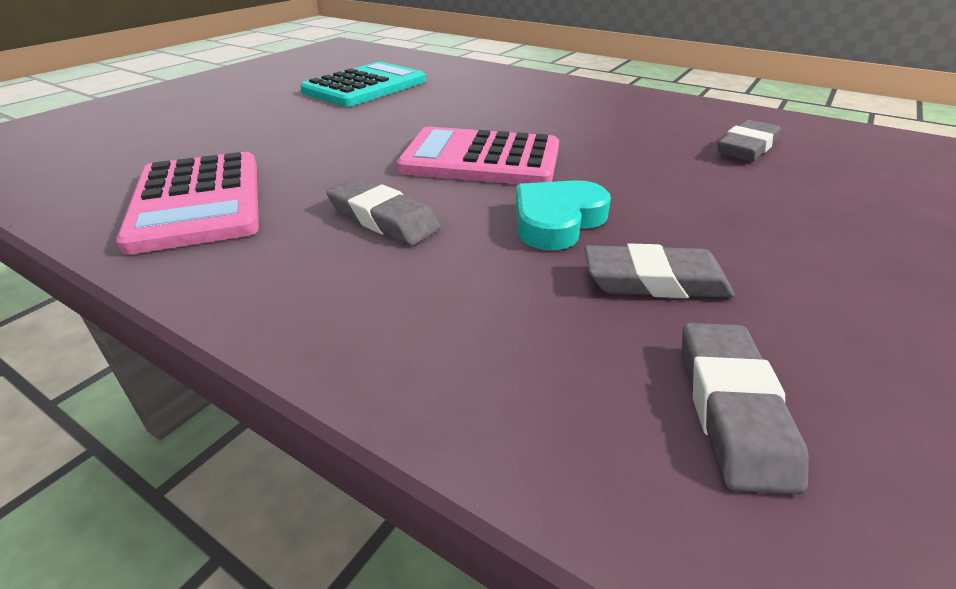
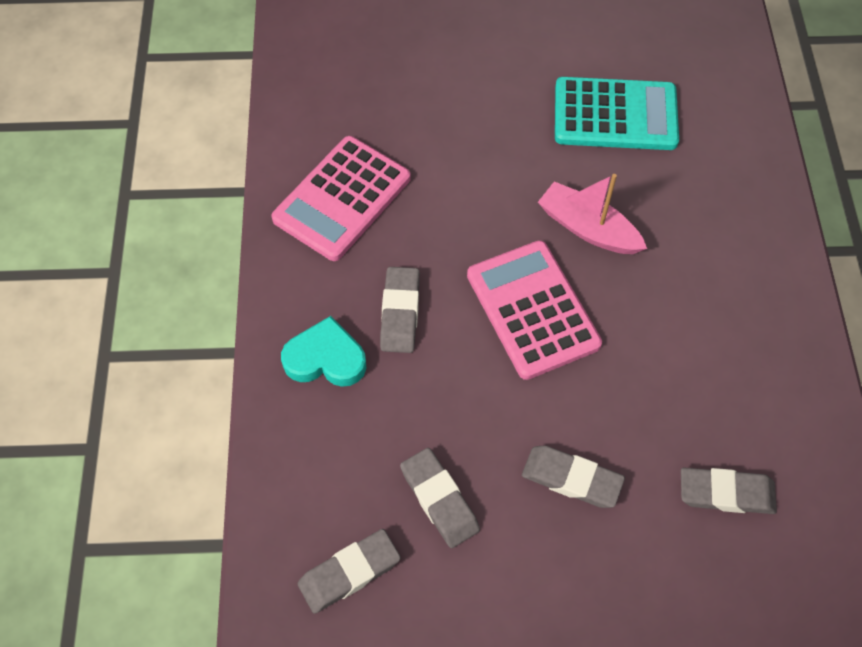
camera: 55 degrees right, 25 degrees up
turquoise heart [516,180,611,250] -> turquoise heart moved to [281,316,366,387]
none -> grey eraser [522,446,625,508]
none -> pink boat [538,174,647,254]

